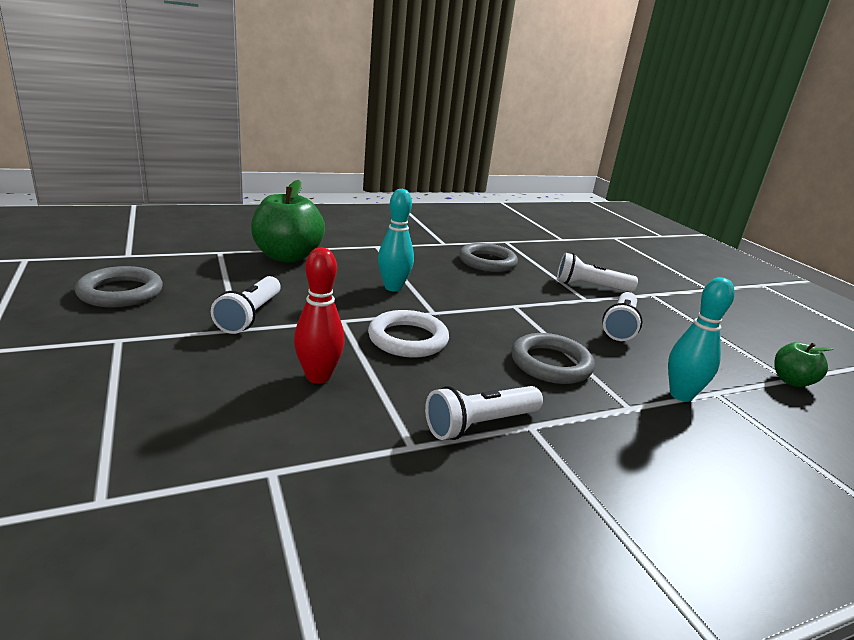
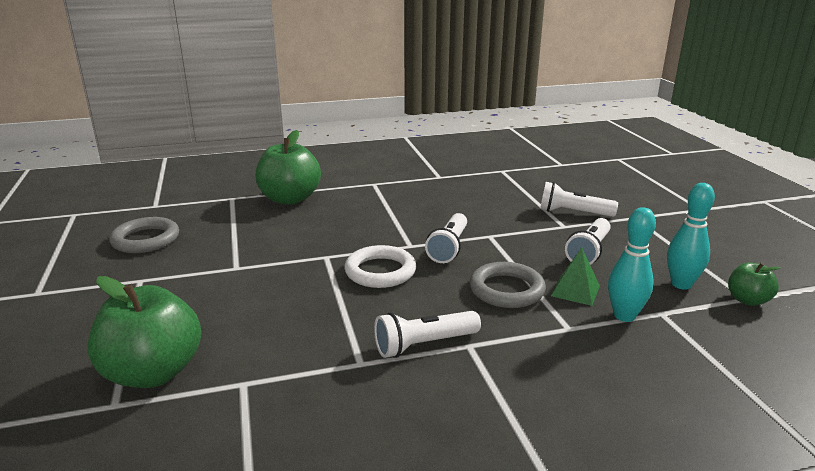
camera: 10 degrees right, 0 degrees up
white flashlight [211,276,281,334] -> white flashlight moved to [425,213,467,263]
red bowling pin [294,247,345,384] -> none
turquoise bowling pin [378,189,414,292] -> turquoise bowling pin moved to [667,183,715,290]
grey ring [459,243,518,272] -> none
none -> green apple [88,276,201,388]
none -> green pyramid [551,247,600,306]

